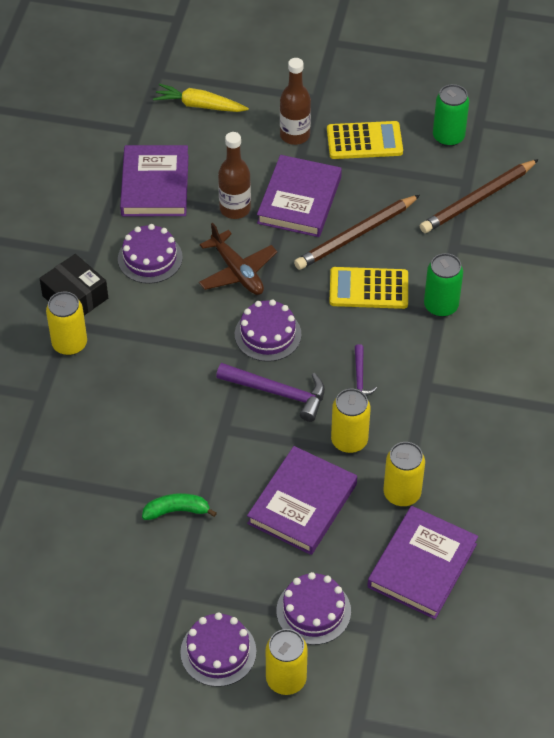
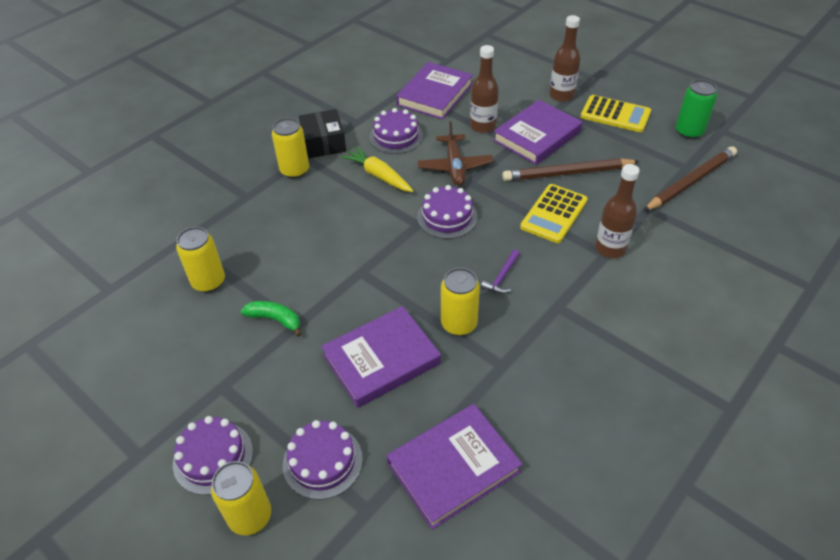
camera: 30 degrees right, 5 degrees down
yellow carrot [153,84,249,112] -> yellow carrot moved to [341,146,413,192]
purple hammer [216,363,325,422] -> none
yellow calculator [329,267,408,309] -> yellow calculator turned 90 degrees counterclockwise [520,184,588,243]
yellow can [384,442,425,507] -> yellow can moved to [176,227,225,293]
brown pencil [420,159,539,233] -> brown pencil turned 150 degrees clockwise [643,146,737,211]
green can [424,253,463,317] -> brown bottle [595,164,640,258]

